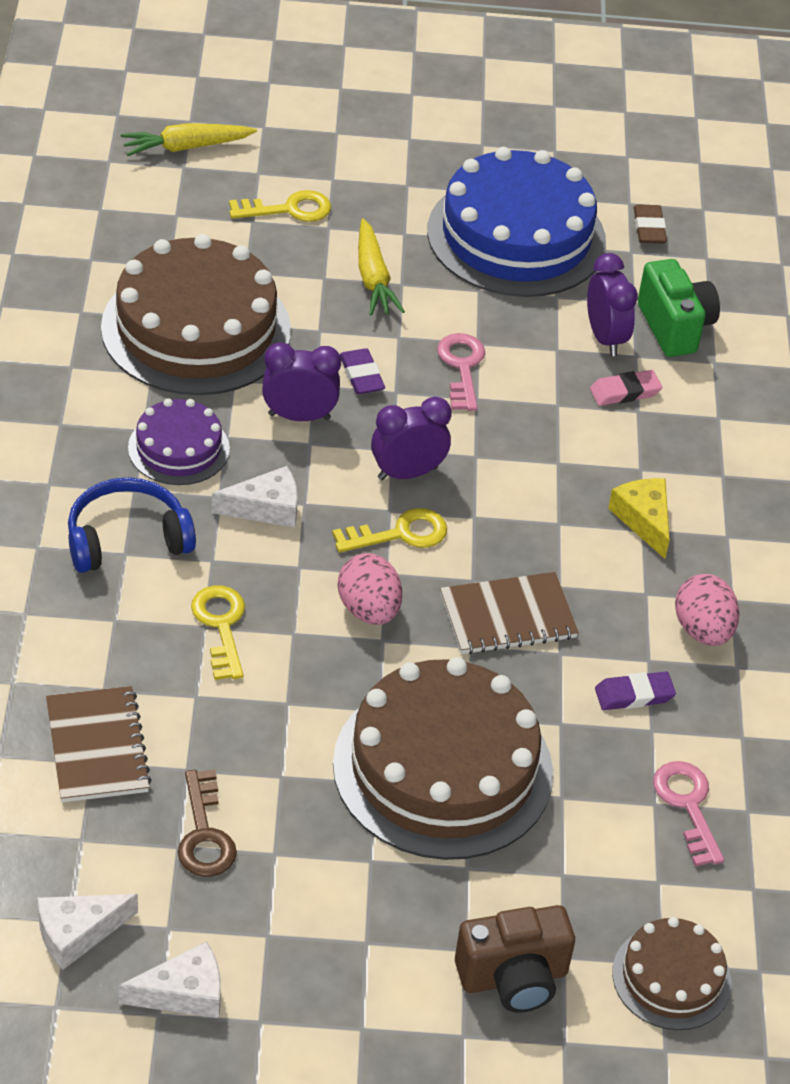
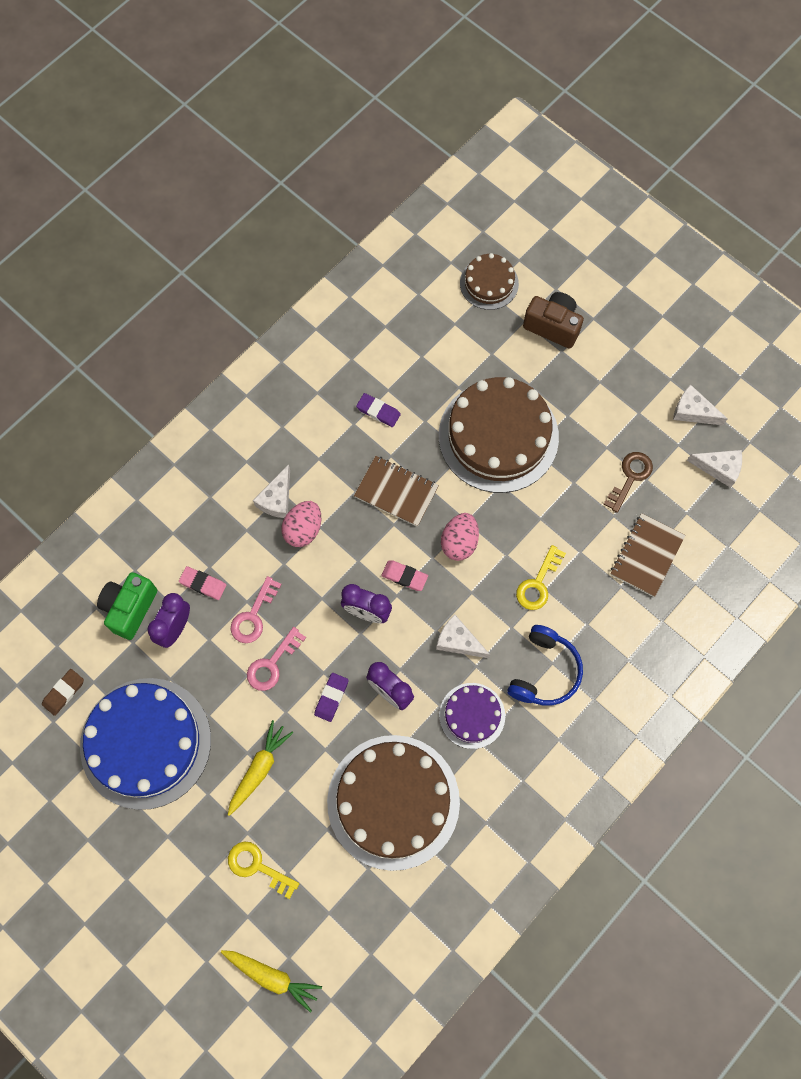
camera: 135 degrees left, 25 degrees up
blue headphones [68,477,196,573] -> blue headphones turned 90 degrees counterclockwise [507,625,583,705]
yellow key [332,508,447,553] -> pink eraser [381,560,428,591]
yellow cheese [608,478,670,559] -> white cheese [253,464,290,518]
pink key [653,761,724,866] -> pink key moved to [231,576,282,643]
pink egg [675,574,739,646] -> pink egg moved to [281,501,321,547]

